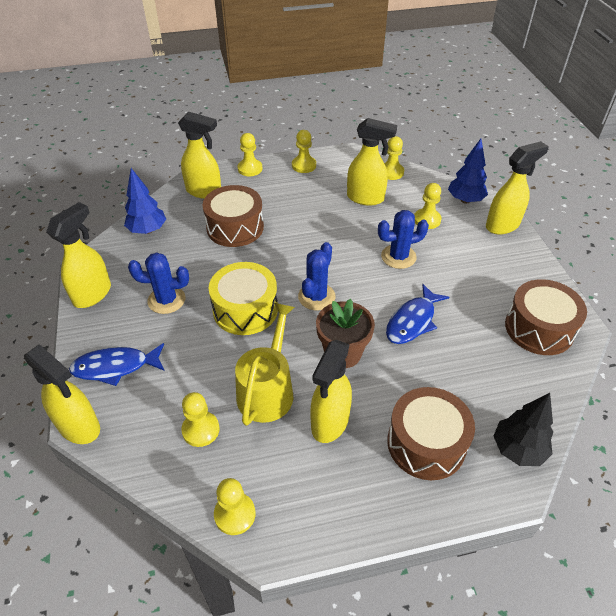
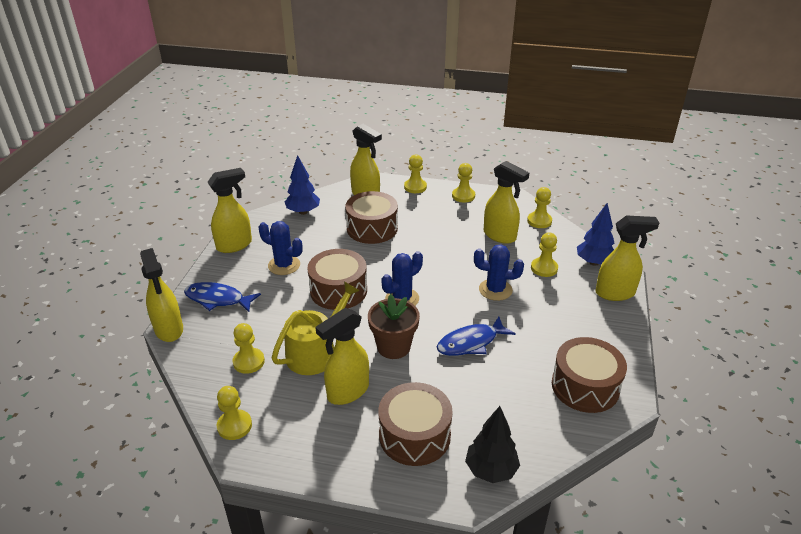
camera: 25 degrees right, 10 degrees down
yellow drum [209,262,278,335] -> brown drum [307,249,367,310]

